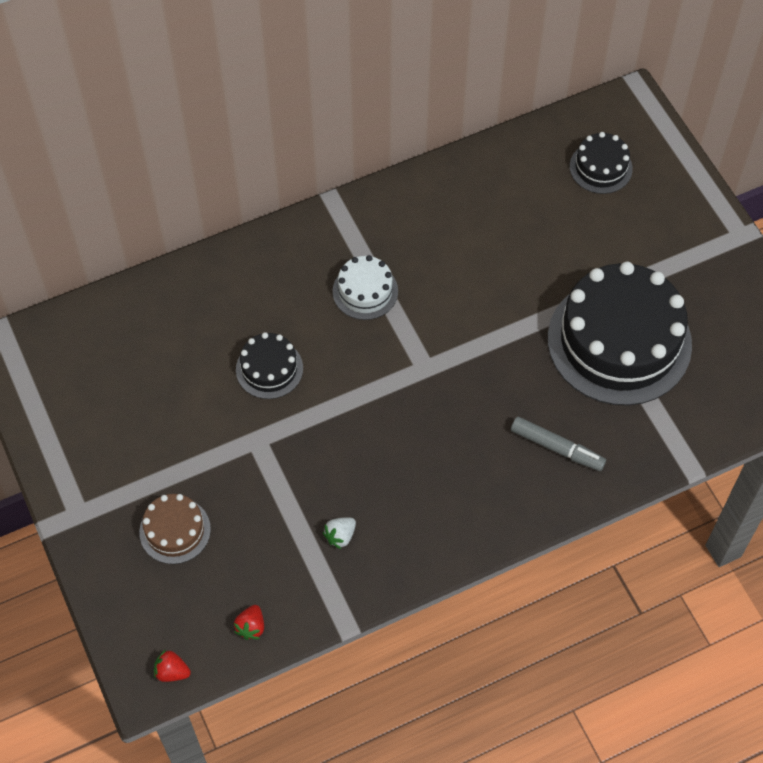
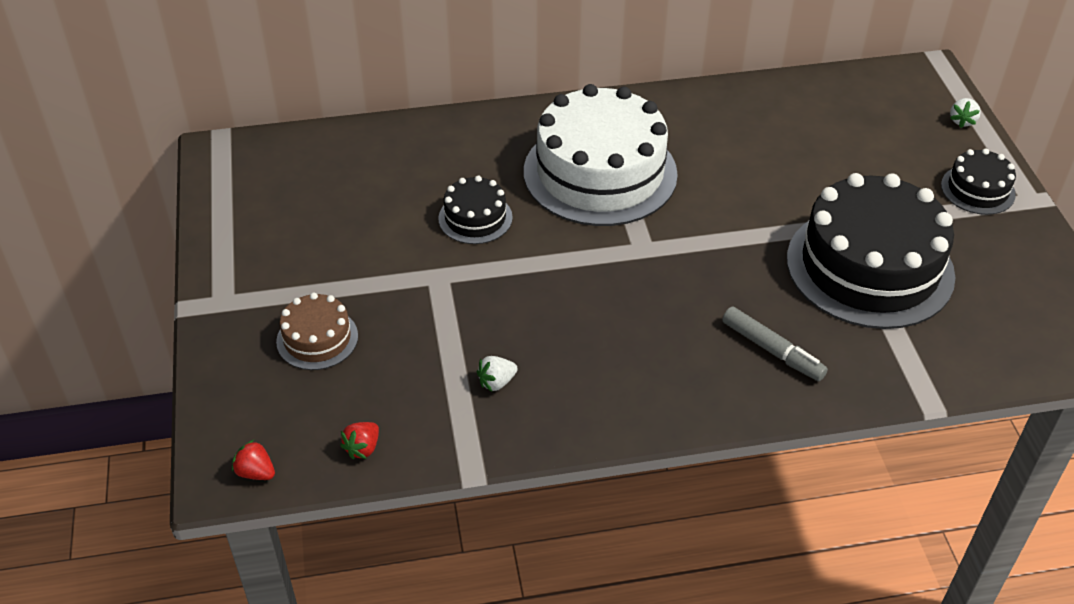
camera: 15 degrees right, 15 degrees down
white cake [333,255,398,320] -> white cake [524,84,678,226], size x2.15
black cake [570,132,633,194] -> black cake moved to [941,148,1016,215]
none -> white strawberry [950,98,981,128]

